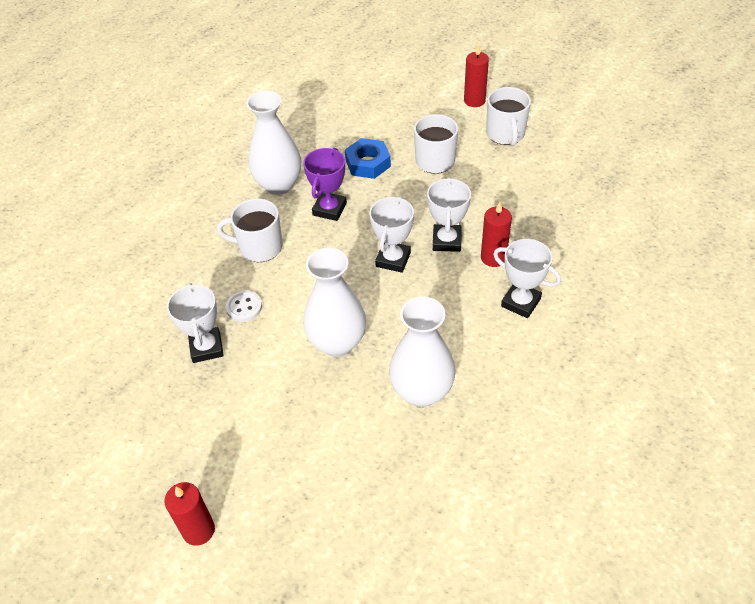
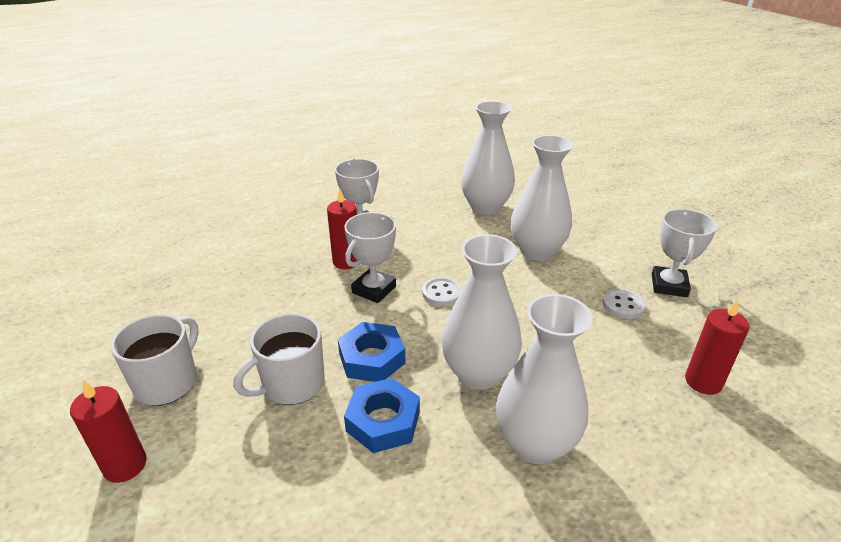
camera: 155 degrees left, 15 degrees down
red candle [164,482,215,546] -> red candle moved to [685,299,750,395]
white mug [217,198,283,262] -> none
purple trophy [303,148,347,221] -> white vase [442,234,522,390]
white trophy [370,196,414,273] -> white button [422,277,462,306]
none -> blue nut [338,322,405,382]

